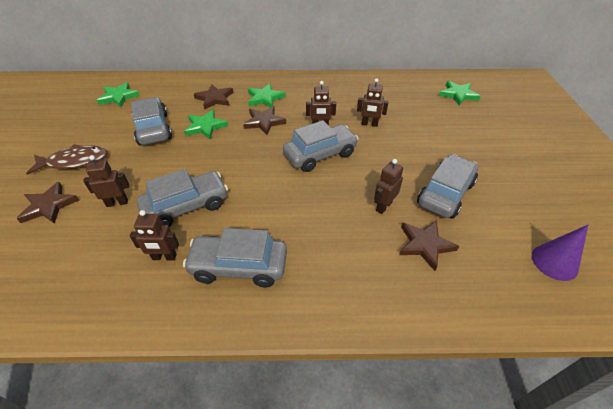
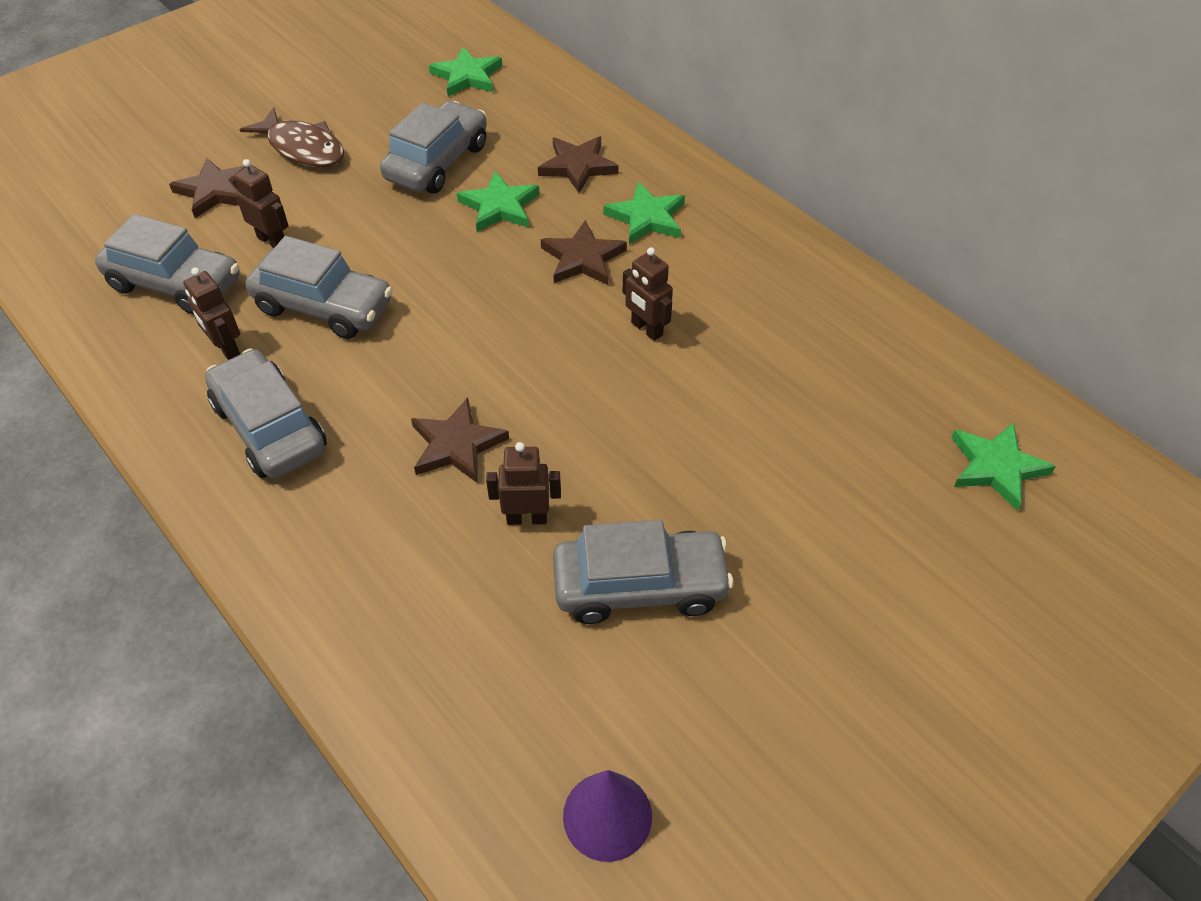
camera: 50 degrees right, 5 degrees up
grey car [283,120,359,172] -> grey car moved to [95,214,240,314]
brown robot [357,78,389,127] -> none
brown star [399,220,459,271] -> brown star moved to [411,398,509,483]

